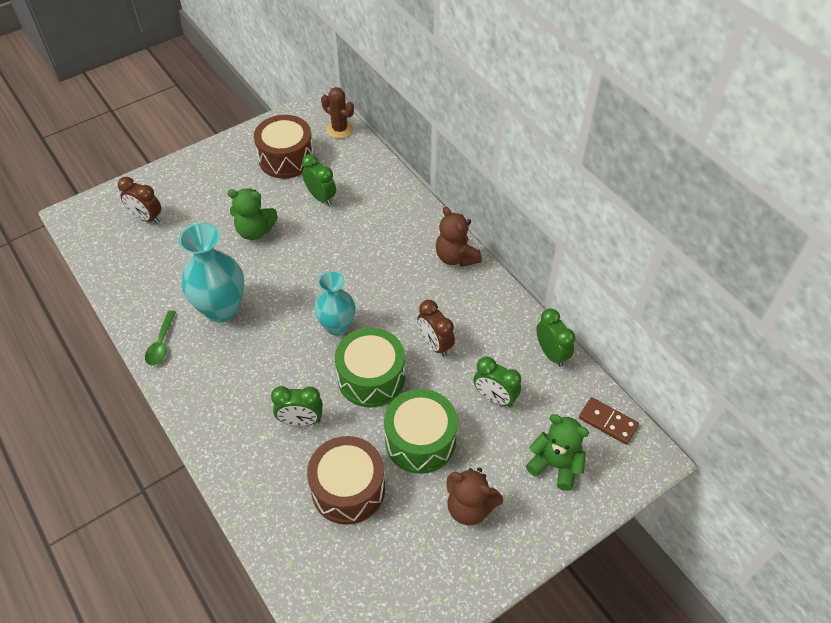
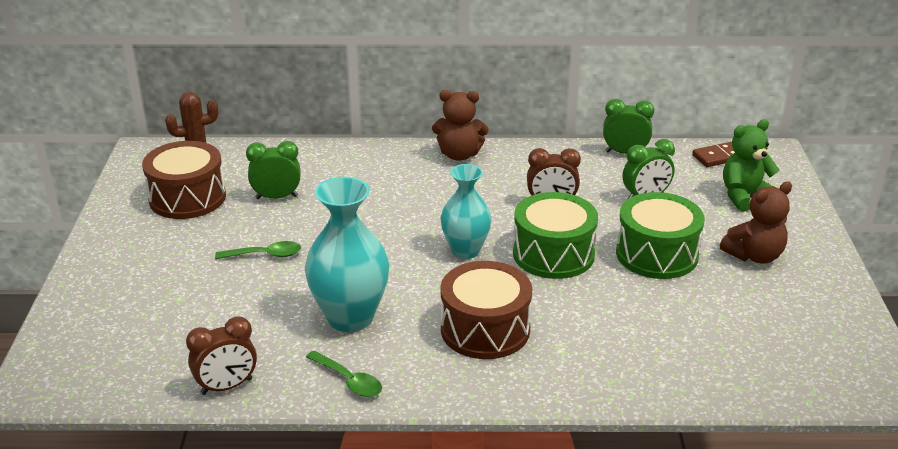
camera: 55 degrees left, 20 degrees down
brown clock [118,177,161,224] -> brown clock moved to [186,316,257,395]
green teddy bear [227,188,278,240] -> green spoon [215,241,301,259]
green clock [271,386,323,426] -> none
brown drum [307,436,385,525] -> brown drum moved to [440,261,532,359]

